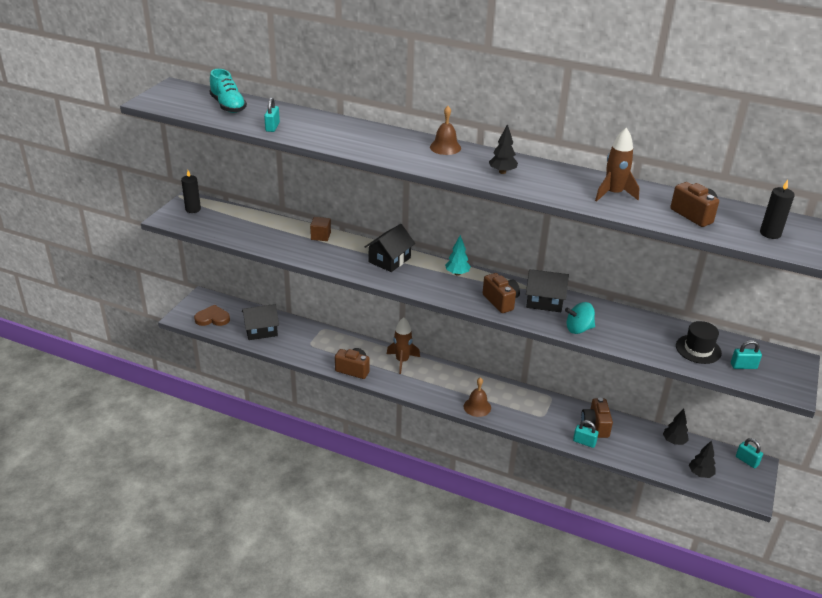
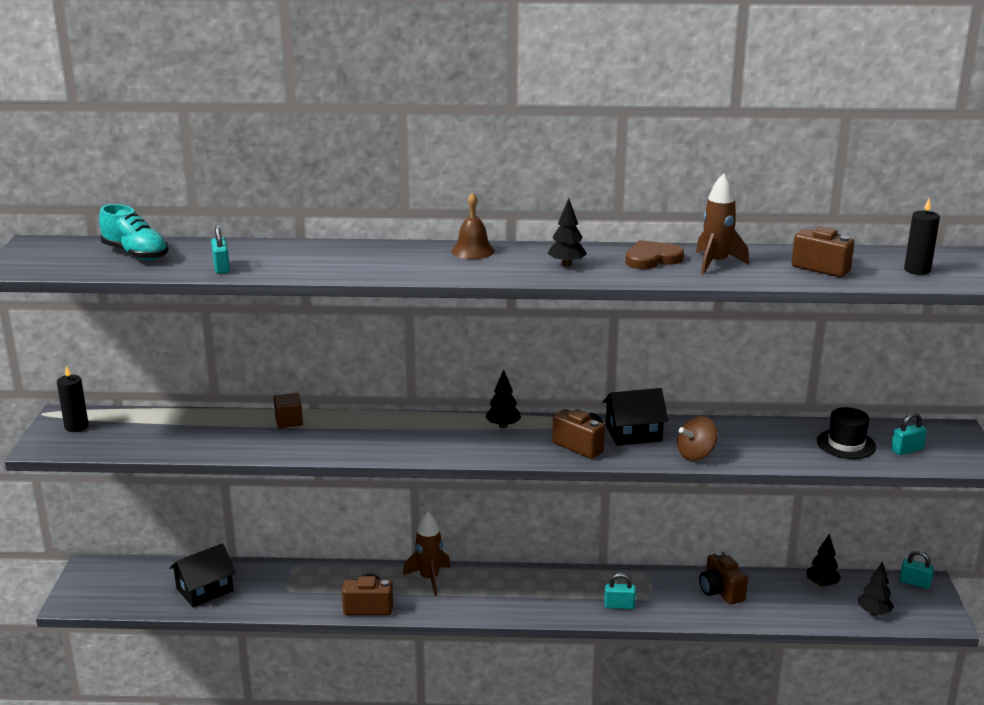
camera: 20 degrees left, 10 degrees down
brown heart [194,305,230,326] -> brown heart moved to [626,240,684,269]
black house [365,224,415,272] -> none
turquoise tree [445,235,471,276] -> black tree [486,369,521,429]
brown bell [464,377,491,417] -> none
turquoise spinning top [565,302,595,334] -> brown spinning top [677,416,717,461]
turquoise padlock [573,420,599,448] -> turquoise padlock moved to [604,573,636,609]

